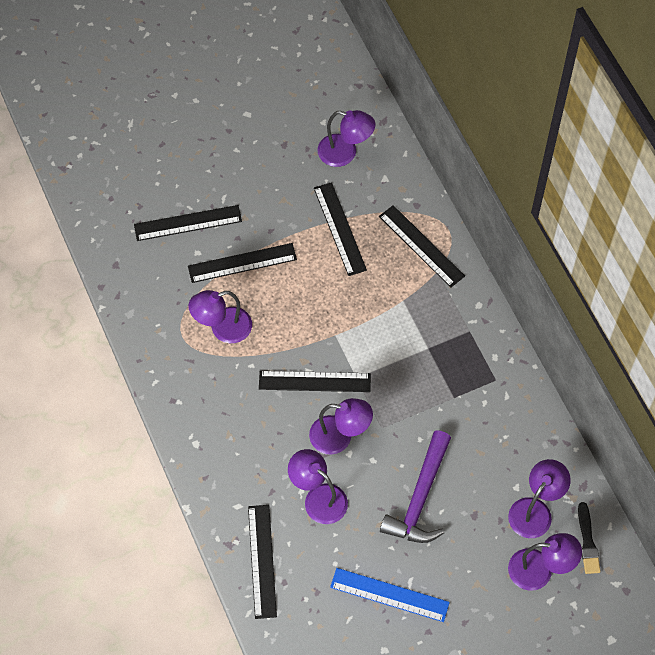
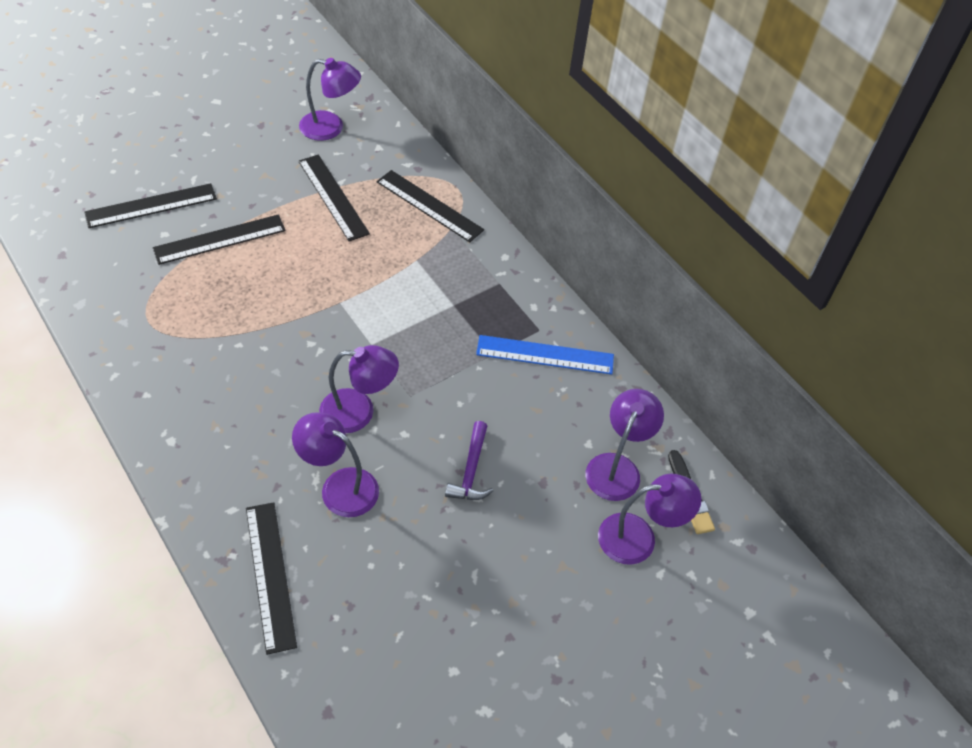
camera: 15 degrees left, 10 degrees down
purple lamp [188,290,252,343] -> none
black ruler [259,371,371,392] -> none
blue ruler [330,568,450,622] -> blue ruler moved to [476,335,614,375]
purple hammer [380,430,451,543] -> purple hammer [445,421,493,500], size x0.58

